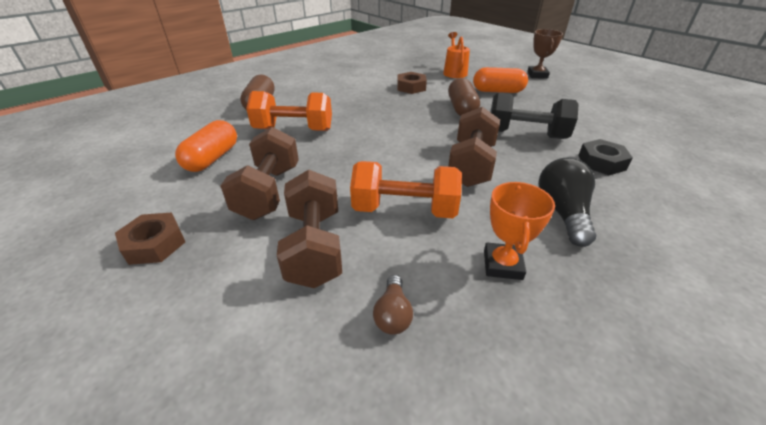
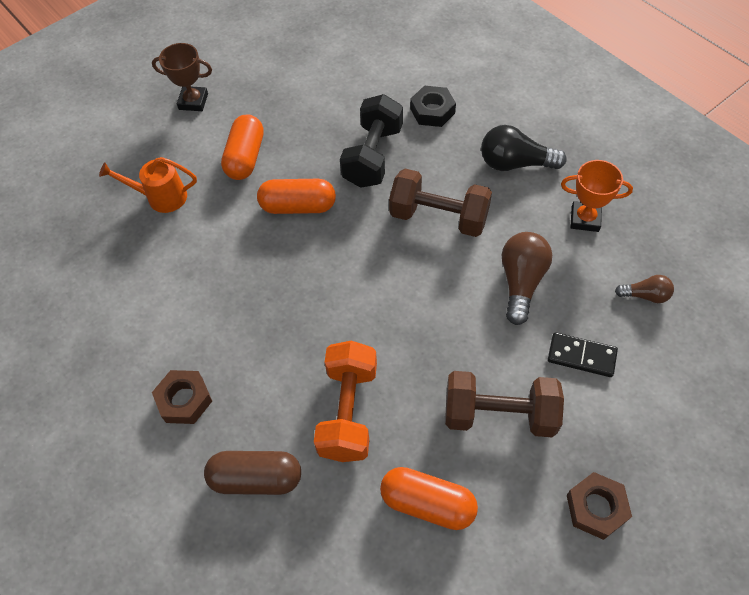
camera: 85 degrees left, 20 degrees up
brown dumbbell [277,170,342,288] -> black domino [548,332,618,377]
orange dumbbell [350,161,462,218] -> brown light bulb [502,232,552,325]
brown nut [397,72,427,94] -> brown nut moved to [152,370,212,424]
brown capsule [448,78,480,116] -> orange capsule [257,179,336,214]

